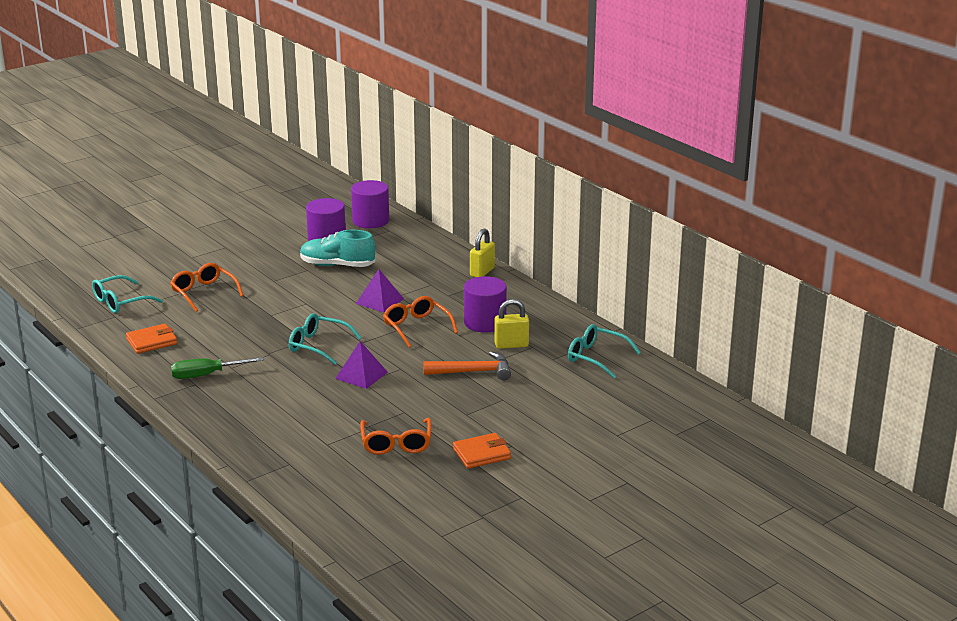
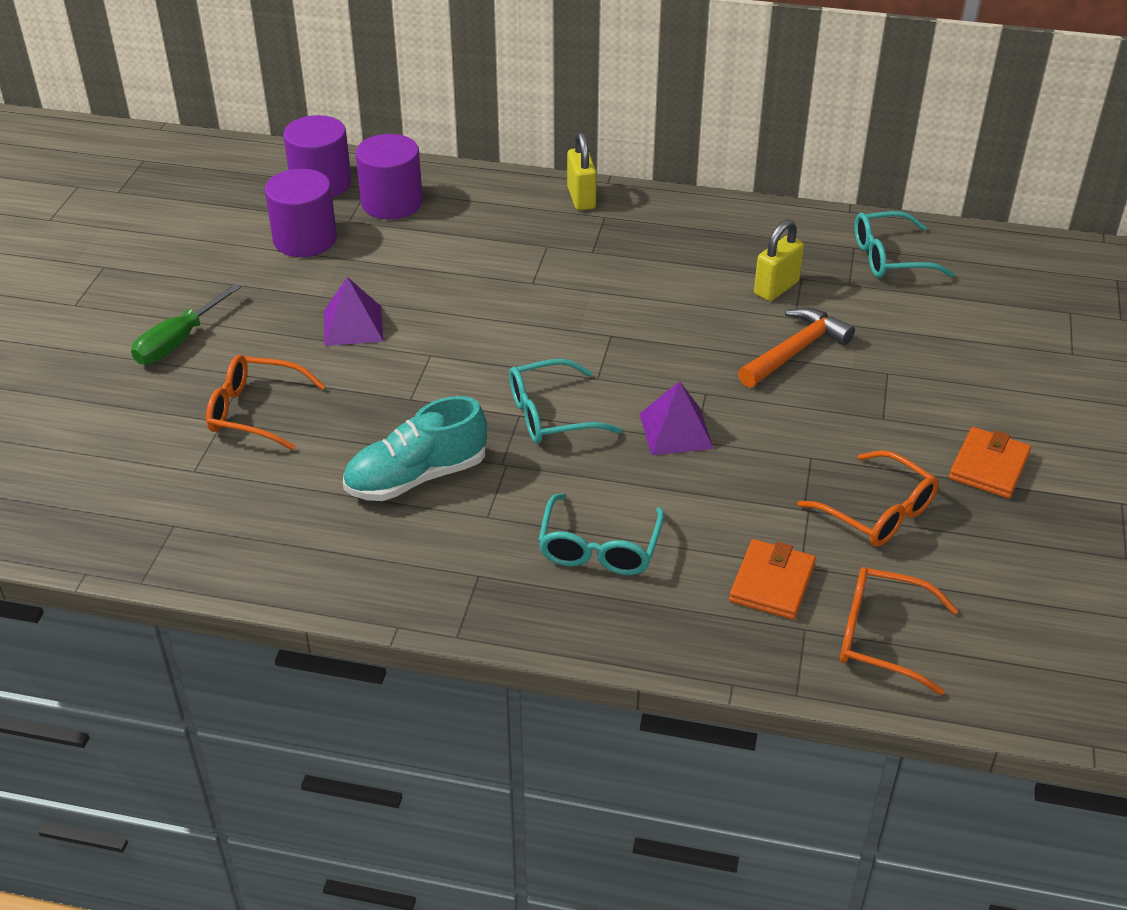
camera: 40 degrees left, 15 degrees up
turquoise glasses [92,275,163,313] -> turquoise glasses moved to [538,493,664,575]
orange wallet [126,324,177,354] -> orange wallet moved to [729,539,816,620]
green screwdriver [171,357,264,379] -> green screwdriver moved to [131,284,241,365]
turquoise shoe [300,230,375,267] -> turquoise shoe moved to [343,396,487,501]
purple pyramid [356,269,404,312] -> purple pyramid moved to [324,277,383,346]
orange glasses [383,296,458,348] -> orange glasses moved to [840,567,958,695]
purple cylinder [464,276,507,333] -> purple cylinder moved to [356,134,423,219]

